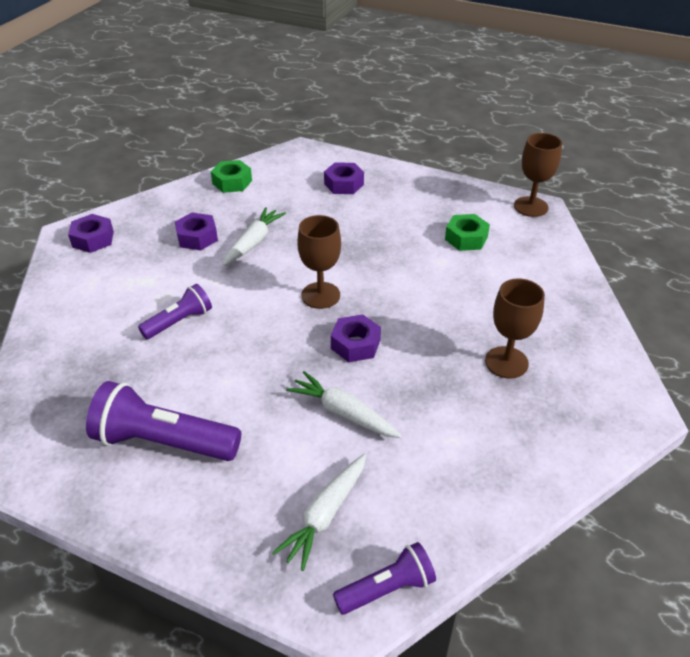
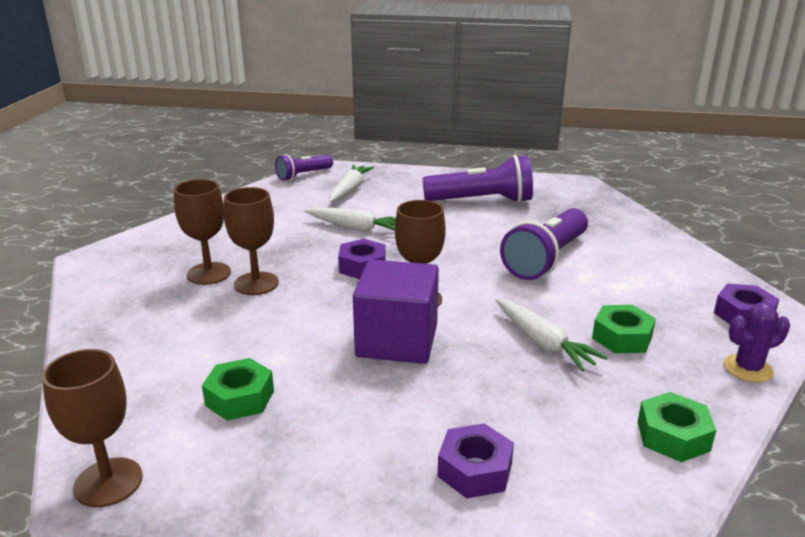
camera: 165 degrees right, 15 degrees down
purple flashlight [138,284,212,339] -> purple flashlight [500,208,588,280], size x1.69
purple nut [175,213,218,250] -> green nut [592,305,656,353]
white carrot [222,207,286,266] -> white carrot turned 45 degrees counterclockwise [496,299,608,371]
none -> brown goblet [224,187,279,295]
none -> purple cube [353,259,439,364]
none -> purple cactus [724,303,790,382]

